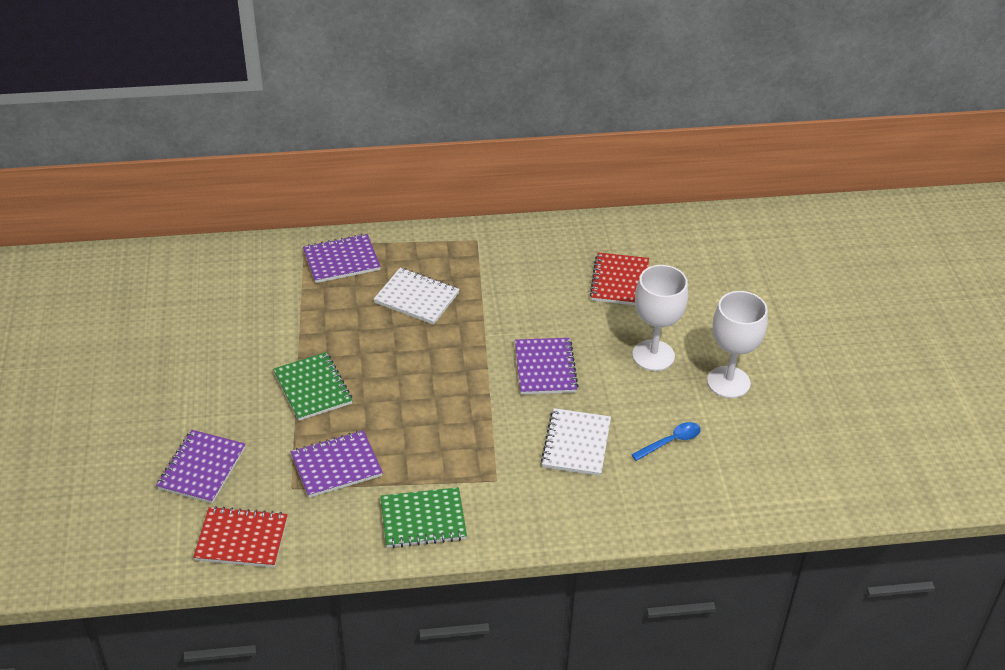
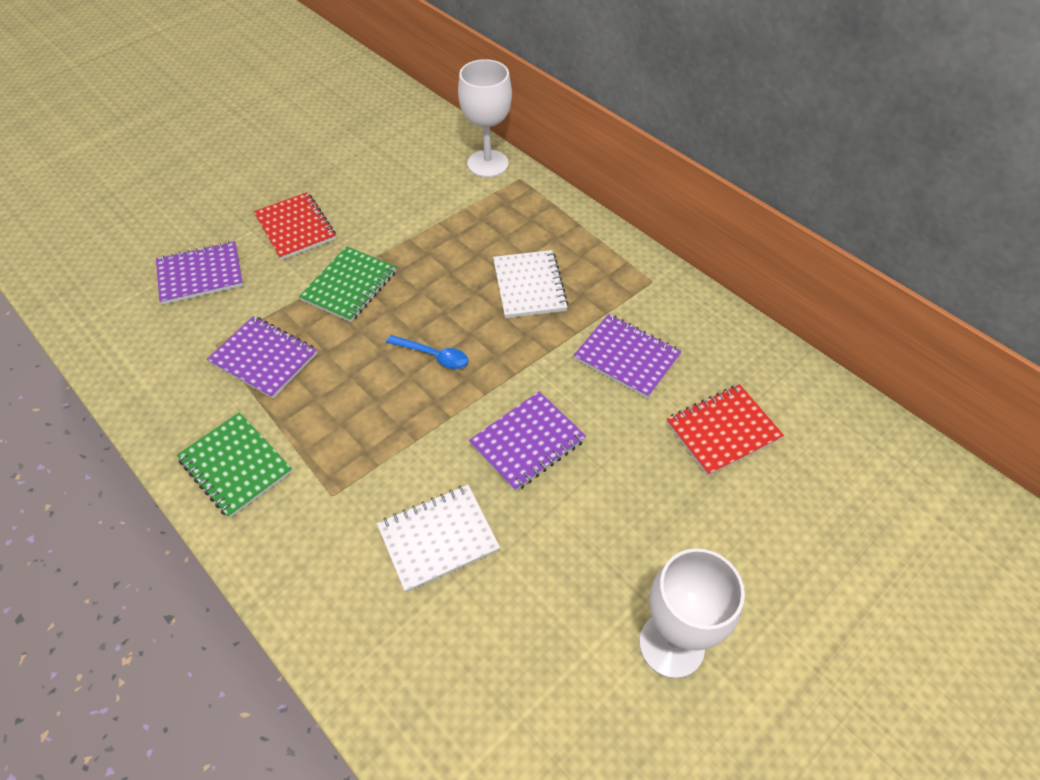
camera: 55 degrees right, 10 degrees up
red notebook [193,506,288,568] -> red notebook moved to [254,192,336,260]
purple notebook [303,234,381,283] -> purple notebook moved to [574,314,682,398]
blue spoon [631,422,701,461] -> blue spoon moved to [386,335,469,369]
white goblet [632,265,688,371] -> white goblet moved to [458,59,512,177]

